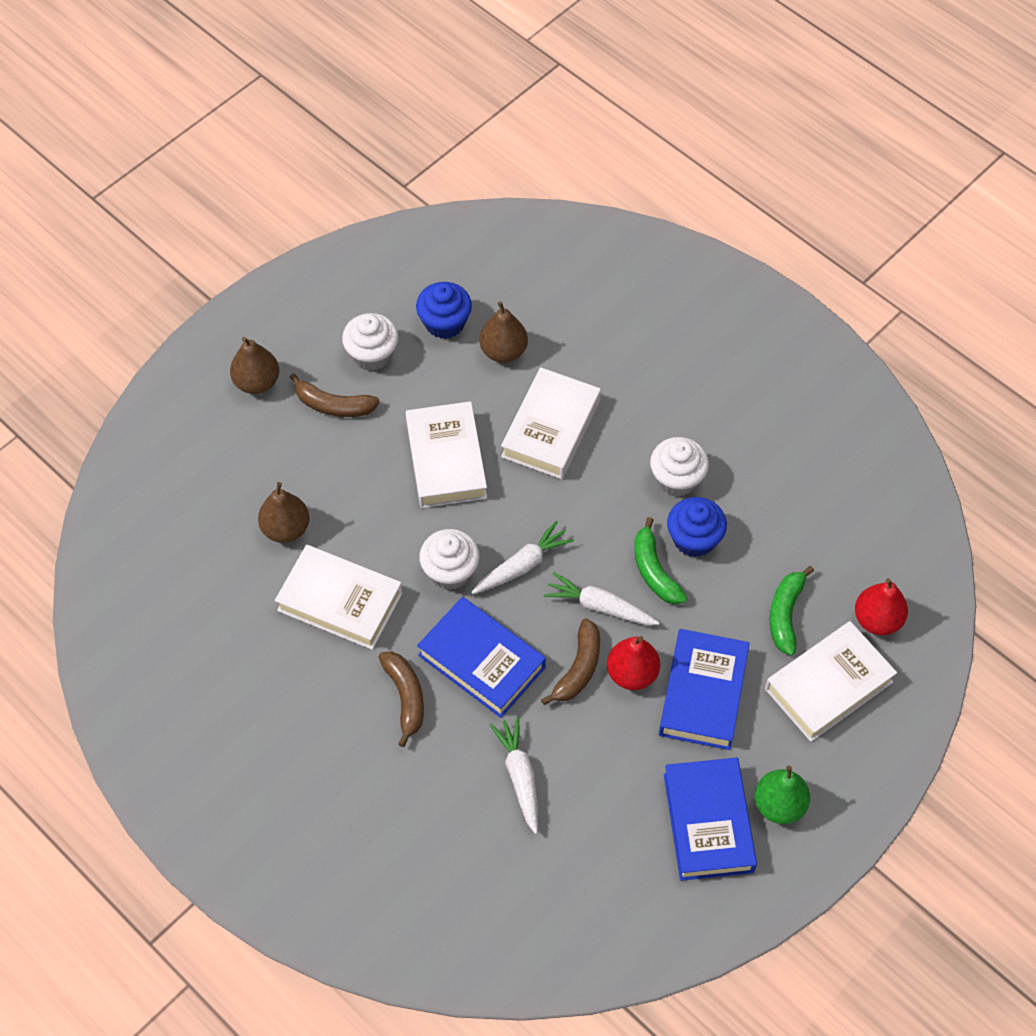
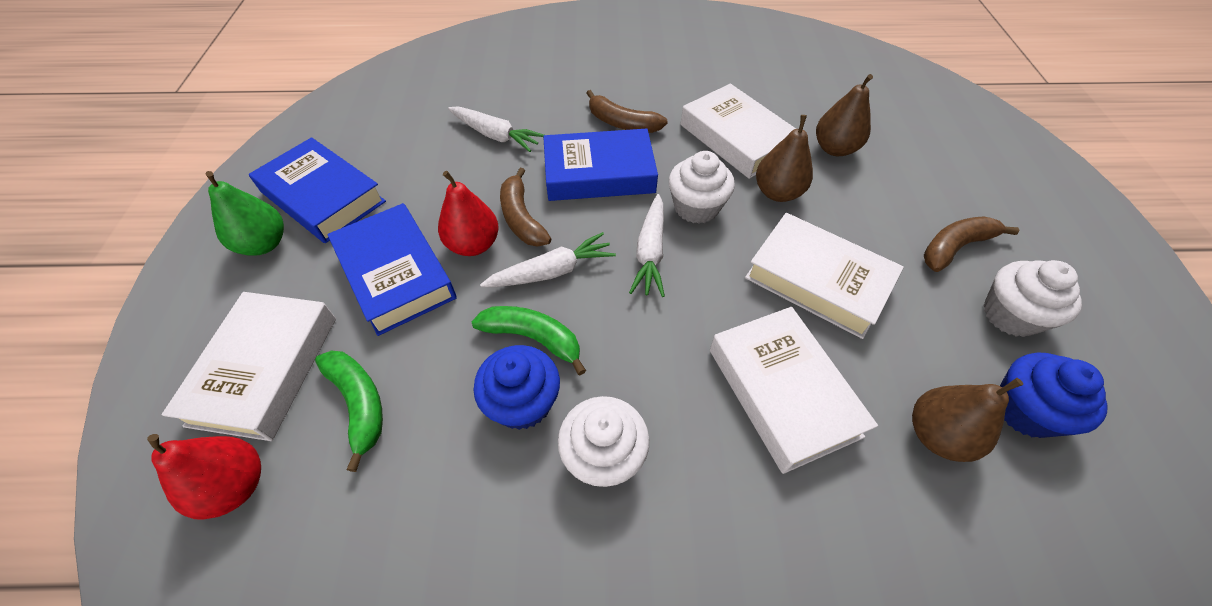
camera: 135 degrees right, 5 degrees down
brown pear [230,337,279,394] -> brown pear moved to [756,115,813,202]
white book [275,545,402,650] -> white book turned 75 degrees clockwise [681,84,796,179]

